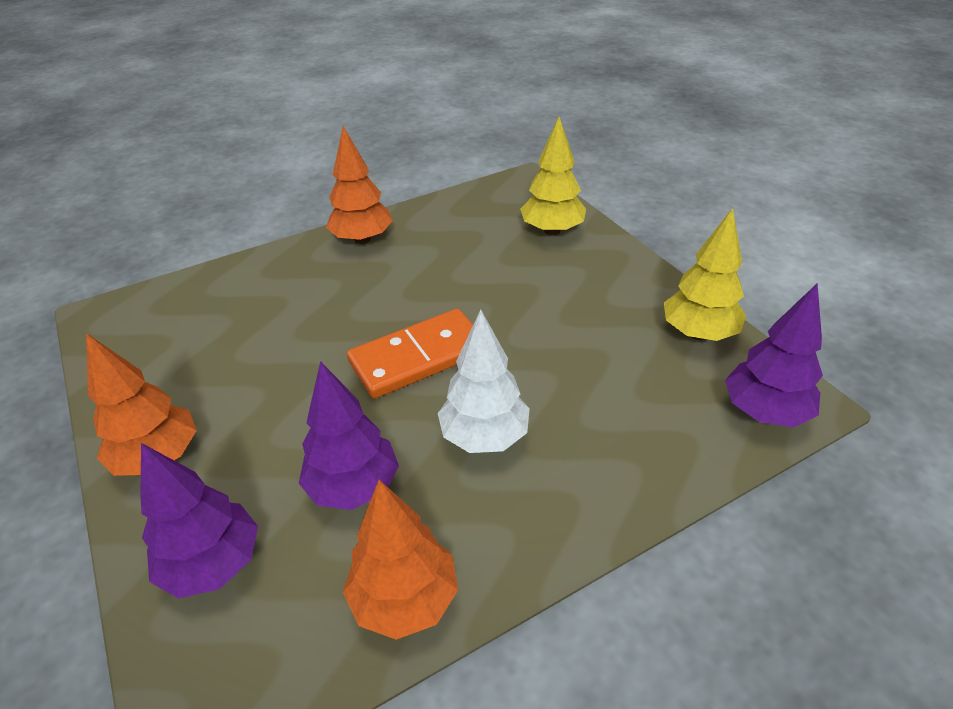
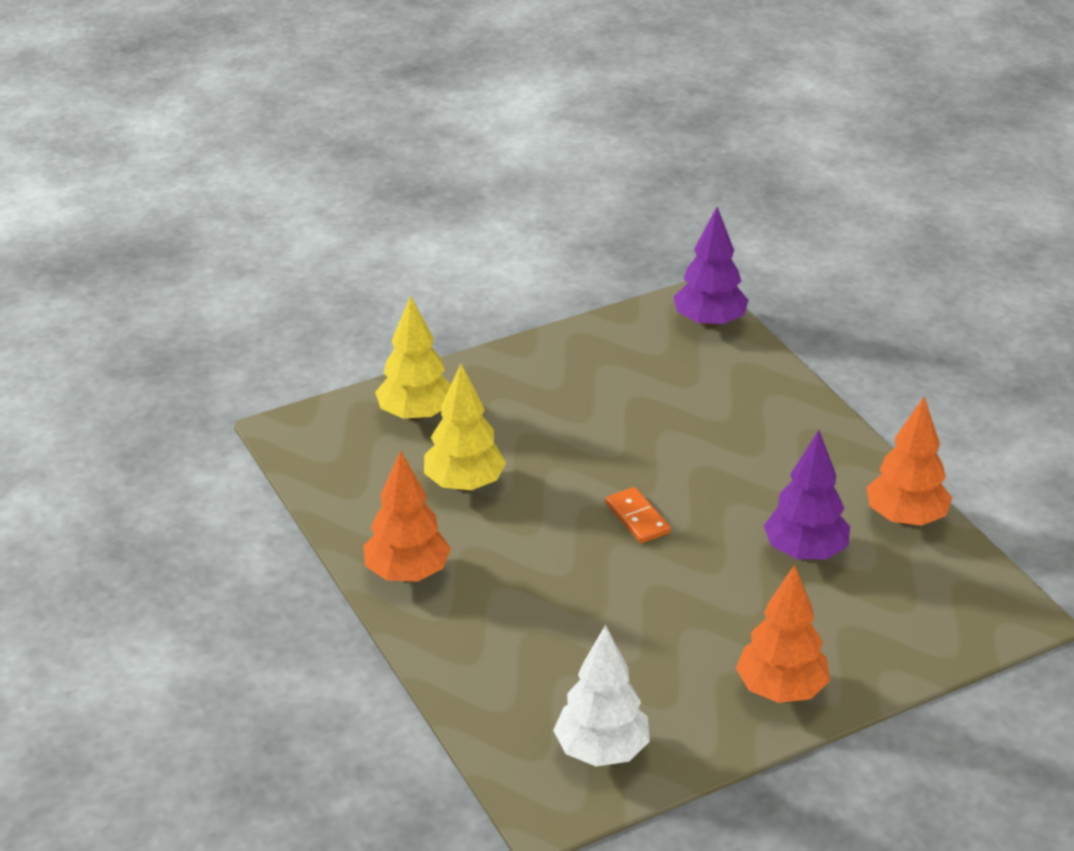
camera: 90 degrees left, 5 degrees down
purple tree [141,443,258,598] -> none
orange domino [347,309,473,399] -> orange domino [605,487,671,543], size x0.53
white tree [438,310,530,453] -> white tree moved to [553,625,650,766]
yellow tree [664,208,746,341] -> yellow tree moved to [424,364,506,491]

